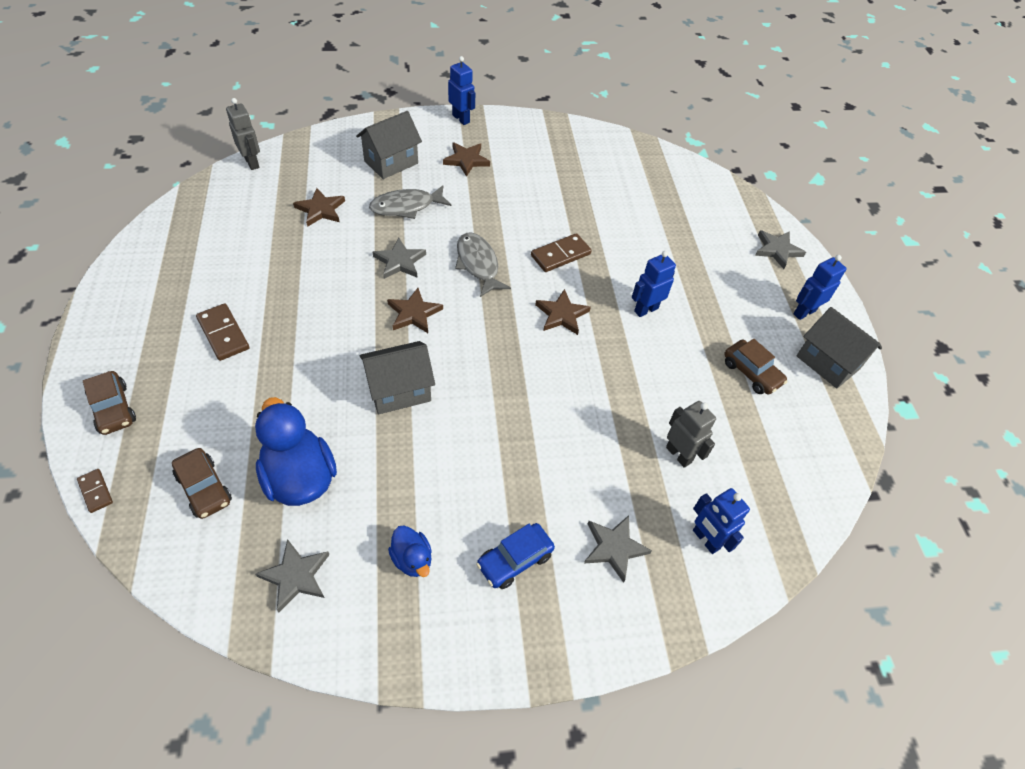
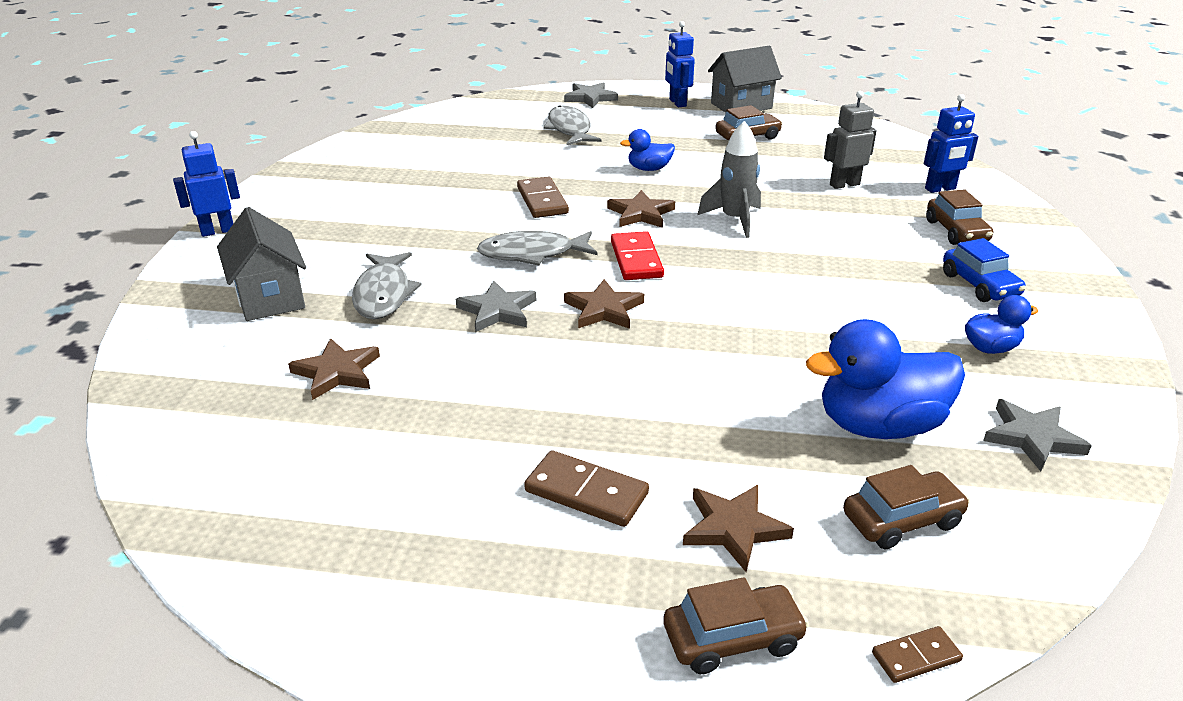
camera: 70 degrees left, 20 degrees down
brown domino [196,303,249,361] -> brown domino turned 45 degrees clockwise [524,450,649,527]
grey robot [226,98,260,170] -> none
grey house [360,341,435,414] -> none
brown star [443,143,490,177] -> brown star moved to [683,485,794,572]
grey star [584,515,652,583] -> brown car [926,189,993,245]
blue robot [632,251,676,317] -> blue duck [620,129,675,171]
none -> grey fish [544,105,601,146]
none -> red domino [611,231,664,280]
none -> grey rocket [697,121,761,238]

